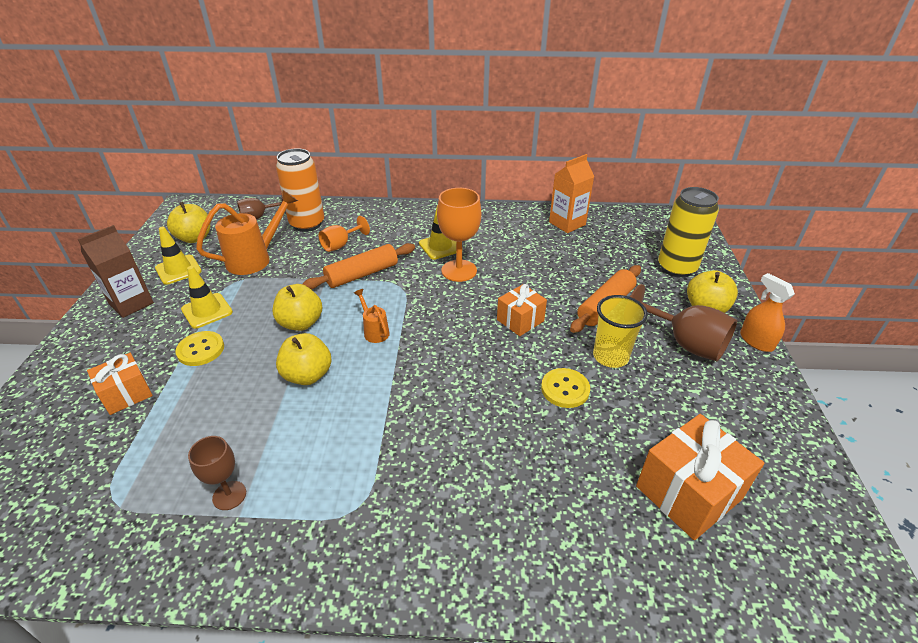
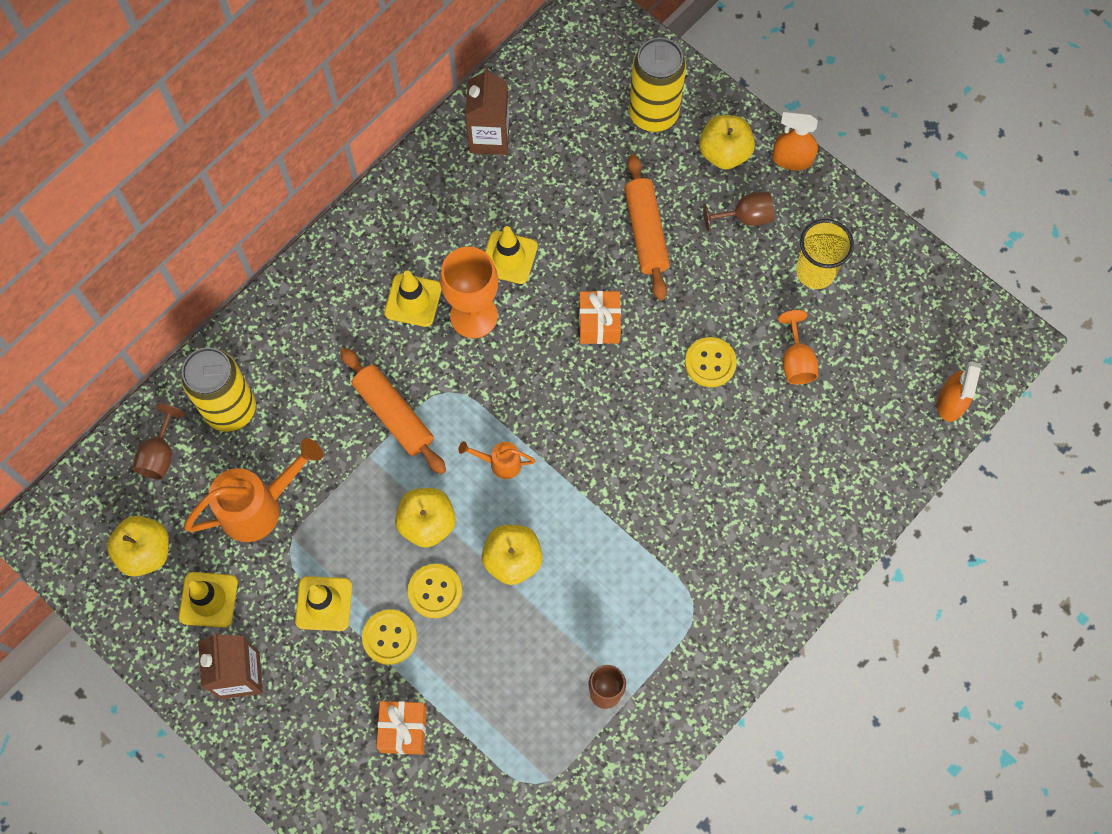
camera: 50 degrees left, 30 degrees up
orange watering can [196,190,298,275] -> orange watering can turned 60 degrees clockwise [184,438,323,542]
orange can [276,148,324,232] -> yellow can [181,347,256,432]
orange rolling pin [302,243,415,289] -> orange rolling pin turned 45 degrees counterclockwise [340,348,446,474]
orange goblet [319,216,370,252] -> orange goblet moved to [778,310,818,384]
orange carton [549,154,594,233] -> brown carton [465,67,510,155]
yellow cup [593,295,648,368] -> yellow cup moved to [796,219,854,289]
brown goblet [630,284,737,361] -> brown goblet [703,192,774,232], size x0.61
orange gift [636,414,765,540] -> none
none -> yellow button [408,564,462,618]
none -> yellow traffic cone [485,226,538,284]
none -> orange spray bottle [937,361,981,422]

